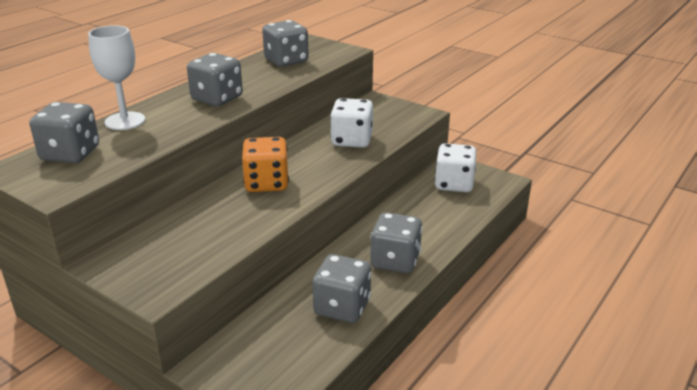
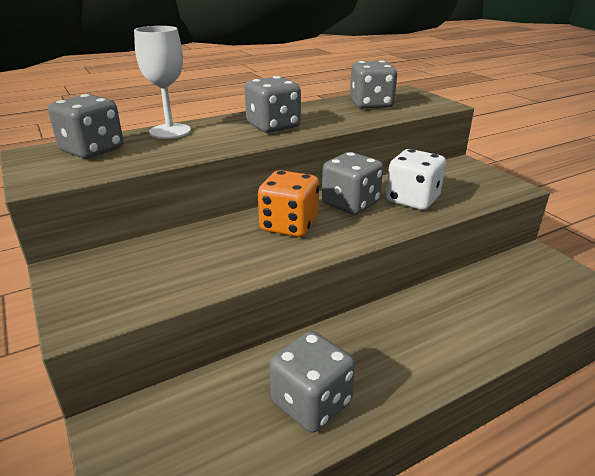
camera: 25 degrees right, 0 degrees up
grey dice [370,212,422,273] -> grey dice moved to [322,152,383,215]
white dice [435,143,476,192] -> none

